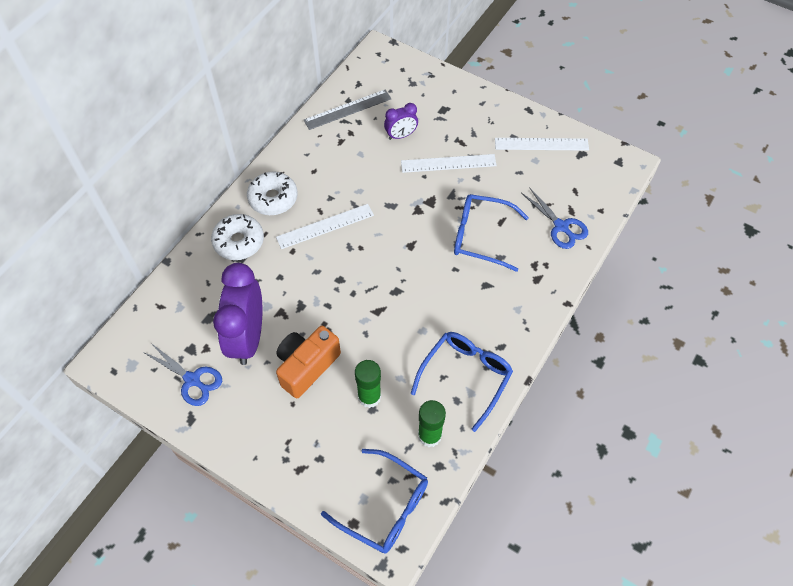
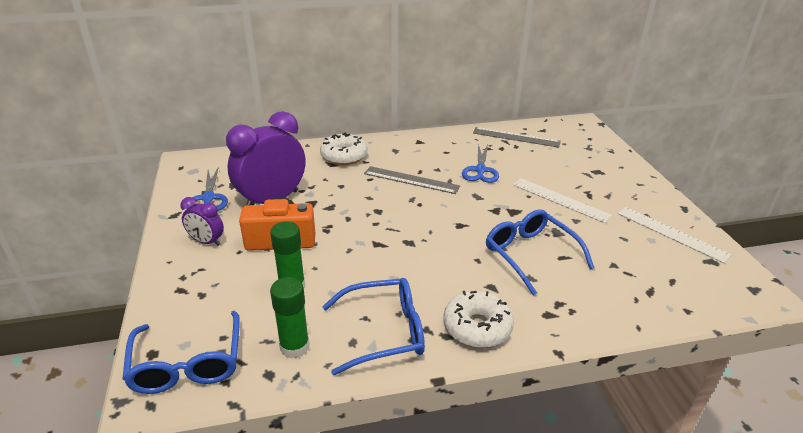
camera: 45 degrees right, 25 degrees down
white donut [247,172,298,215] -> white donut moved to [443,291,514,348]
white ruler [276,204,374,249] -> grey ruler [364,166,460,194]
purple clock [384,103,418,140] -> purple clock moved to [181,197,224,246]
blue scissors [521,187,588,249] -> blue scissors moved to [462,144,499,183]

